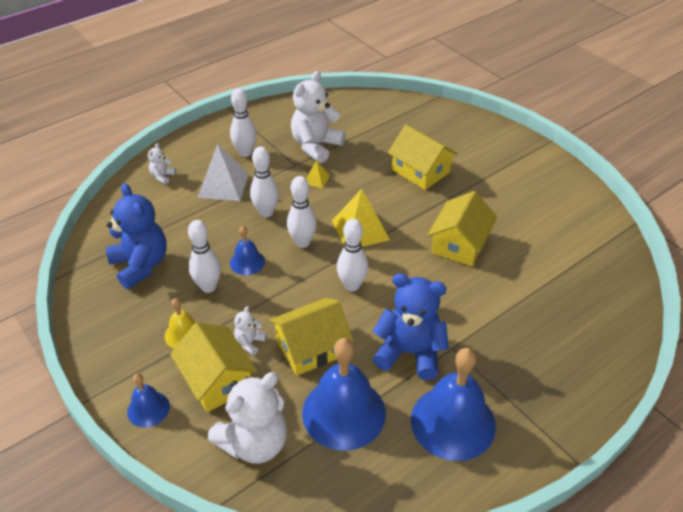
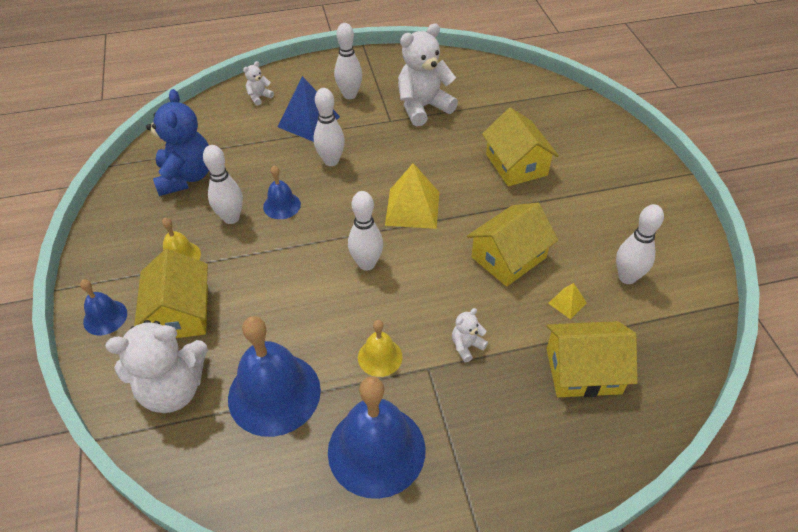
camera: 25 degrees right, 5 degrees up
white pyramid [197,144,249,201] -> blue pyramid [277,76,340,142]
white teddy bear [234,306,267,355] -> white teddy bear moved to [452,308,488,362]
yellow house [269,298,353,376] -> yellow house moved to [546,321,638,397]
white bowling pin [287,176,317,248] -> white bowling pin moved to [616,204,664,284]
yellow pyramid [306,160,330,188] -> yellow pyramid moved to [548,283,587,319]
blue teddy bear [372,273,449,380] -> yellow bell [358,320,403,377]

